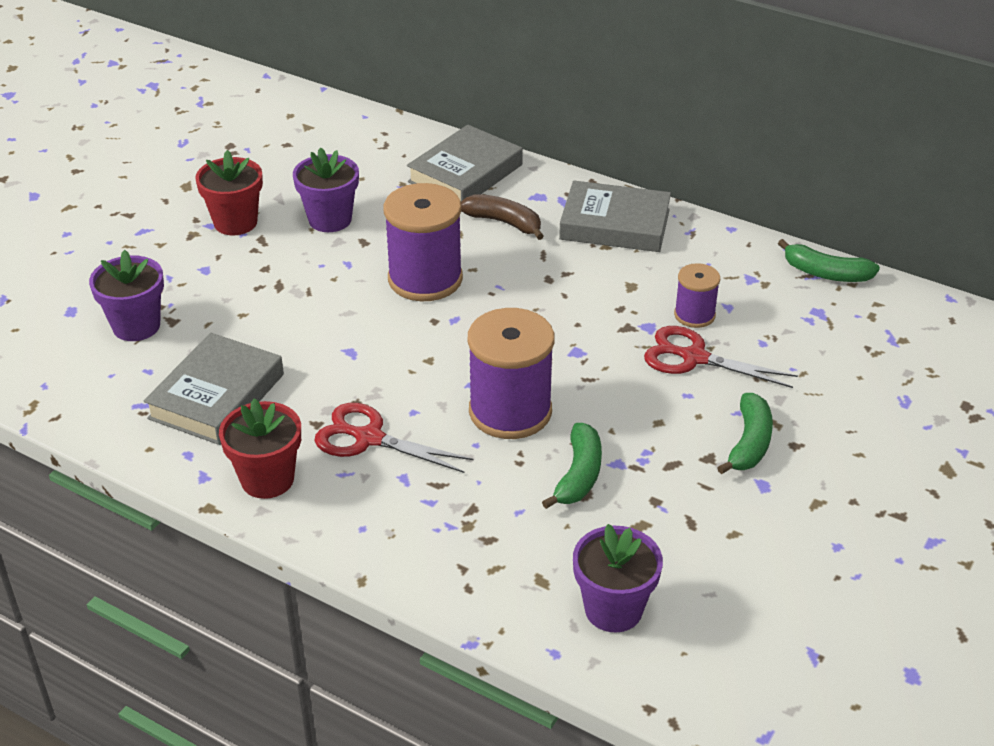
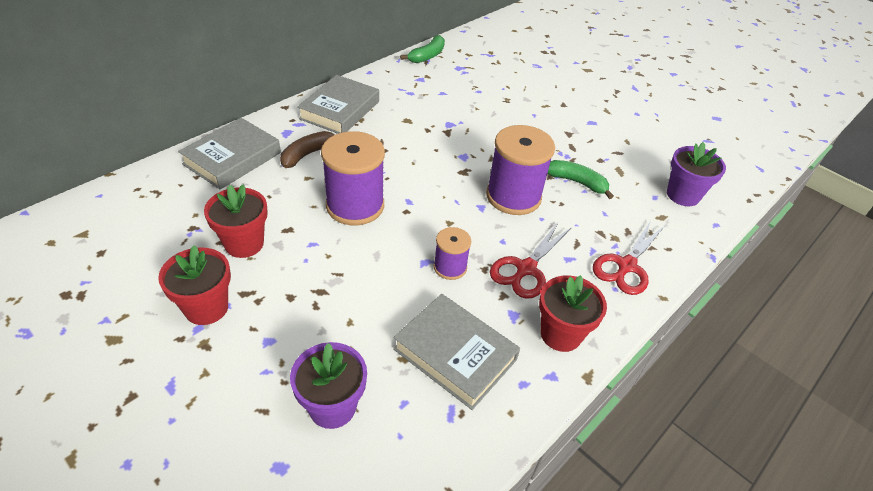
camera: 80 degrees left, 5 degrees up
purple flower pot [293,147,359,232] -> red flower pot [204,184,268,258]
grey book [407,125,523,202] -> grey book turned 75 degrees clockwise [178,118,281,189]
red scissors [644,326,798,388] -> red scissors moved to [593,221,665,295]
purple spool [674,263,720,328] -> purple spool moved to [434,227,471,280]
green banana [717,393,773,474] -> none

